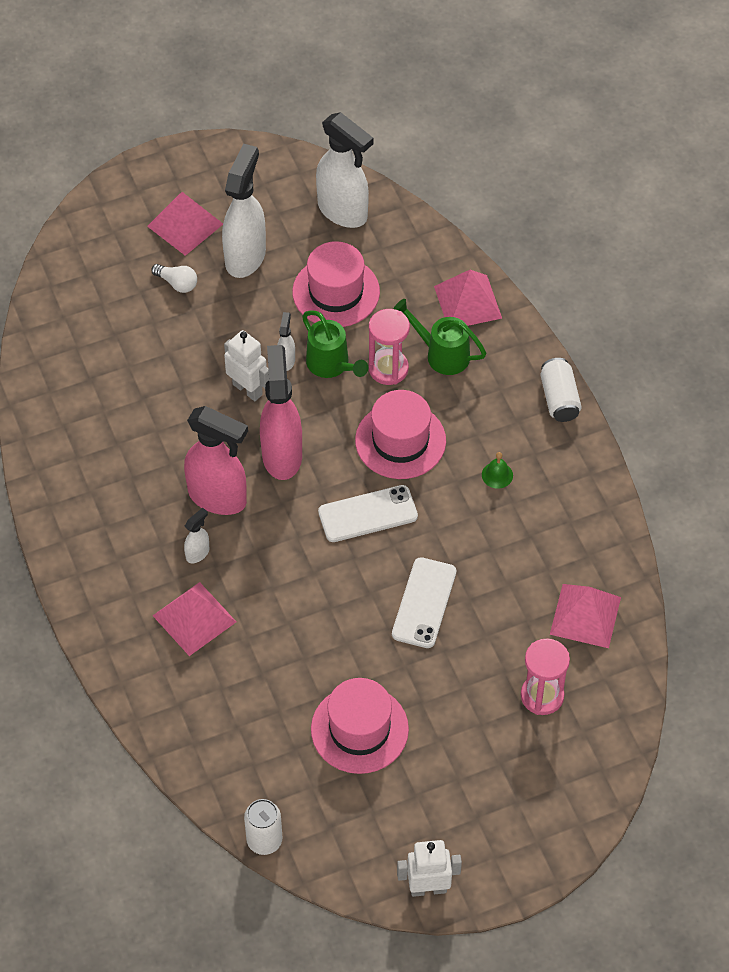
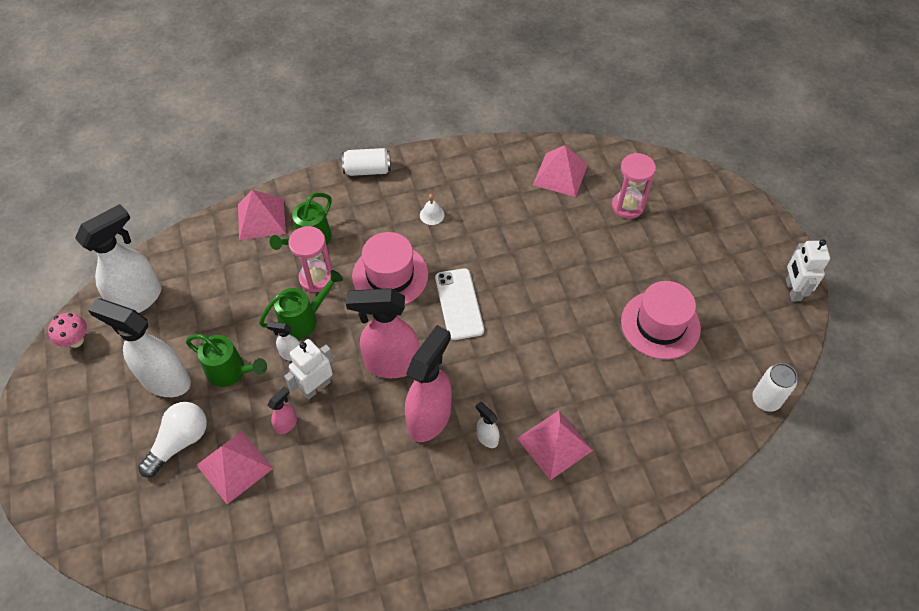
camera: 85 degrees left, 0 degrees up
pink pyramid [147,192,223,256] -> pink pyramid moved to [197,431,273,504]
white light bulb [151,264,197,293] -> white light bulb [138,402,207,478], size x1.62
pink hat [292,241,380,327] -> none
white phone [392,557,456,648] -> none
green bell [482,452,513,489] -> white bell [420,194,445,225]
none -> pink mushroom [48,313,87,348]
none -> green watering can [186,334,267,387]
none -> pink spray bottle [267,386,297,434]

